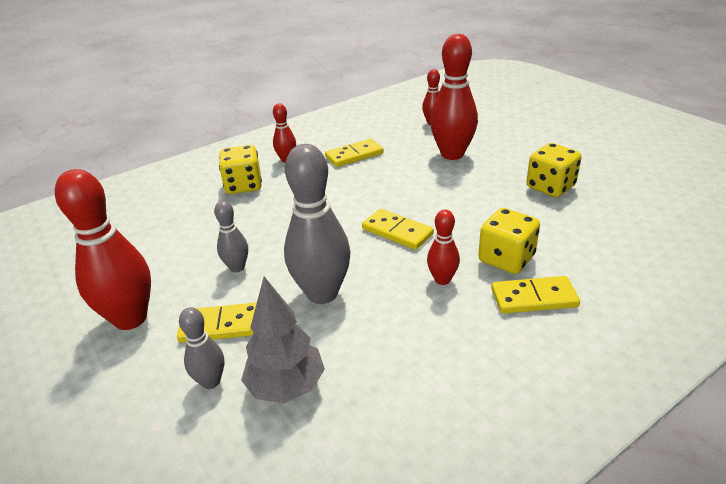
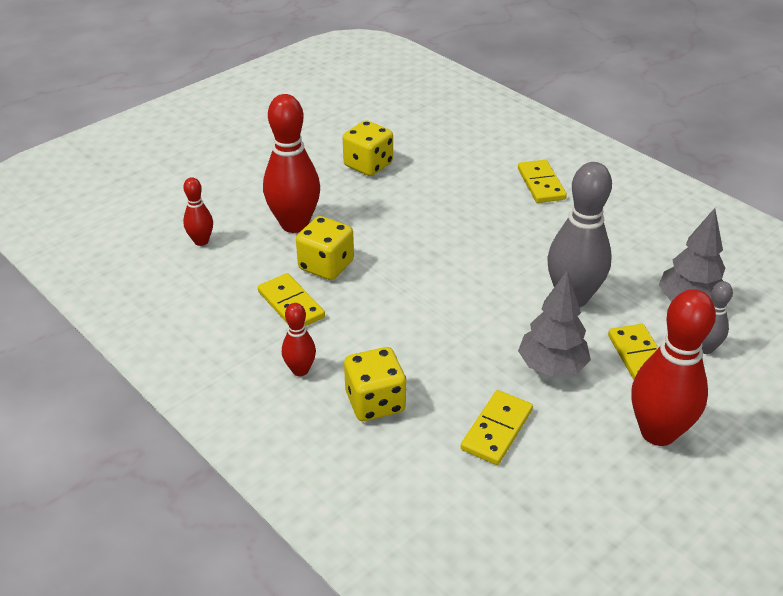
camera: 100 degrees left, 5 degrees up
grey bowling pin [214,201,248,272] -> grey tree [518,270,591,377]
yellow domino [362,209,434,250] -> yellow domino moved to [461,390,533,465]
red bowling pin [427,210,460,285] -> none
yellow dice [478,208,540,274] -> yellow dice moved to [296,216,354,280]

